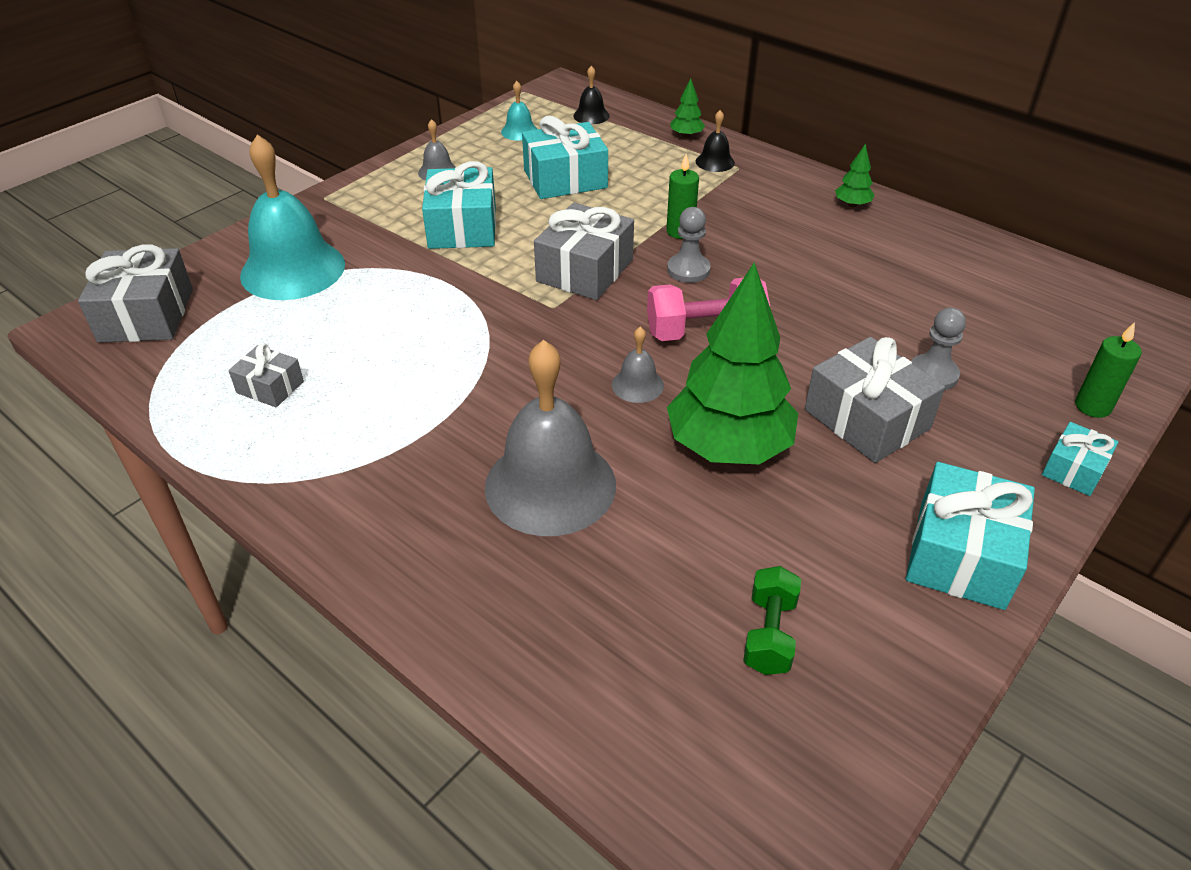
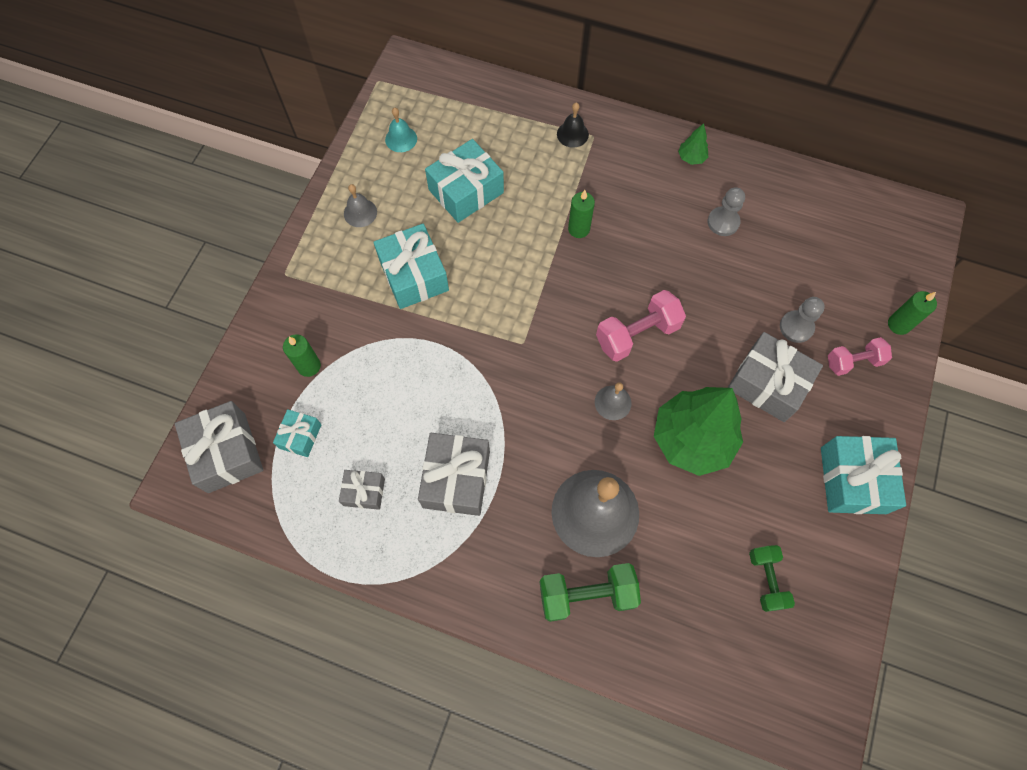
camera: 20 degrees left, 25 degrees up
turquoise bell [240,134,345,300] -> green candle [283,334,321,377]
grey gift [534,203,634,300] -> grey gift moved to [418,433,490,516]
black bell [573,66,610,124] -> none
grey pawn [667,207,711,283] -> grey pawn moved to [707,187,745,236]
green tree [670,78,705,138] -> none
turquoise gift [1042,422,1119,496] -> turquoise gift moved to [273,409,322,457]
none -> green dumbbell [540,563,641,622]
none -> pink dumbbell [828,337,892,376]

